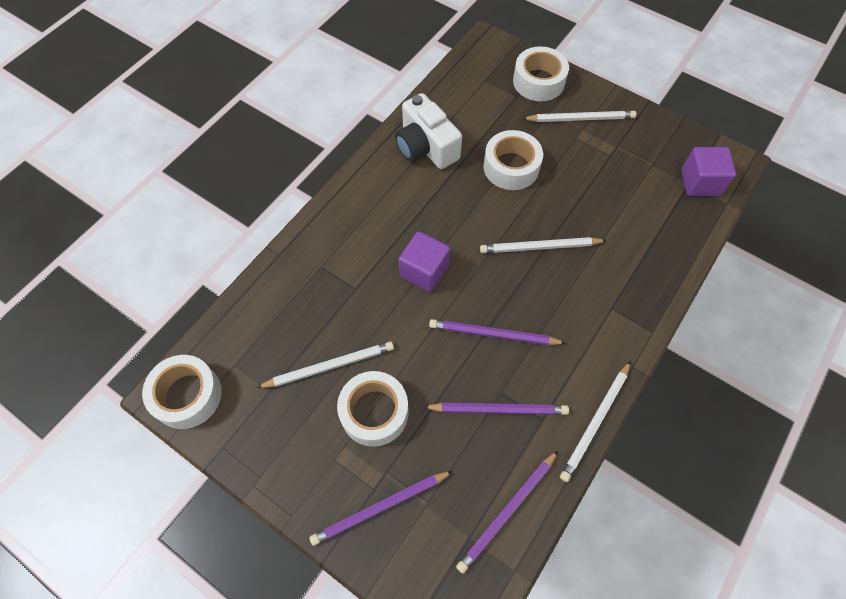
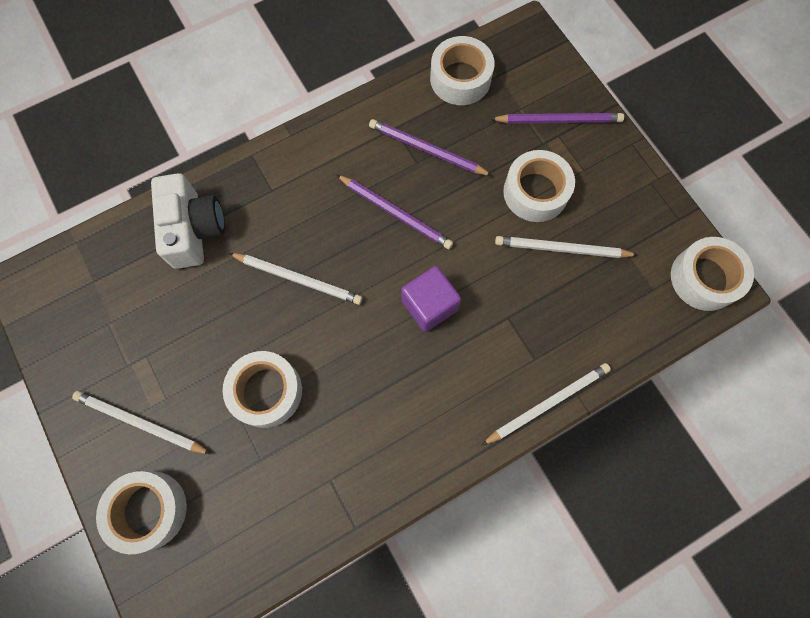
camera: 155 degrees left, 10 degrees up
white camera [395,93,462,169] -> white camera moved to [151,173,225,269]
purple pencil [456,451,558,574] -> white tape [430,36,495,105]
white pencil [560,361,631,482] -> white pencil moved to [481,363,611,446]
purple cube [681,147,736,196] -> none

